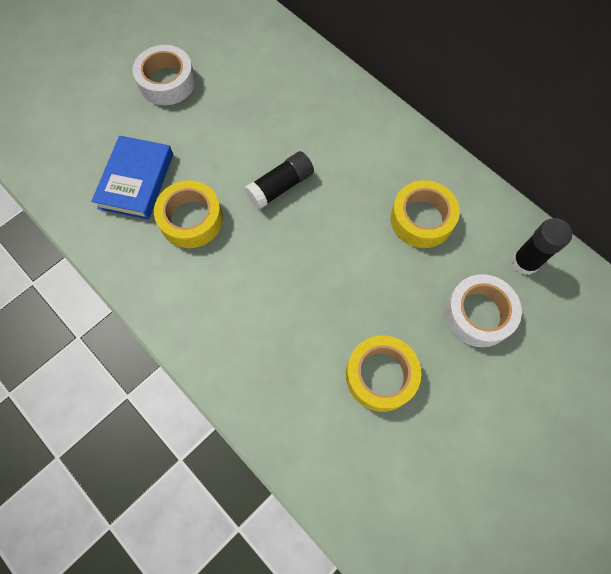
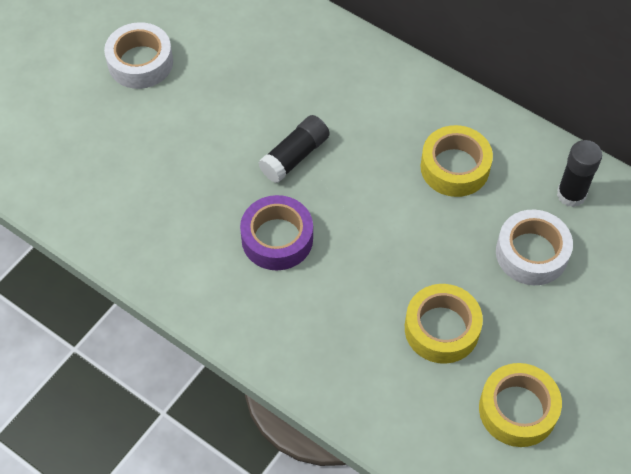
camera: 10 degrees left, 10 degrees down
blue book [91,136,173,220] -> none
yellow tape [154,180,223,248] -> yellow tape moved to [479,363,562,447]
none -> purple tape [240,195,313,270]

